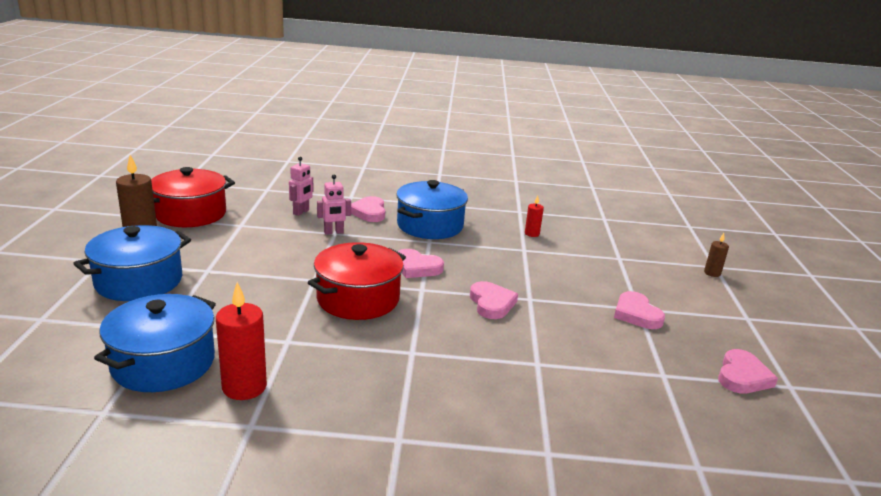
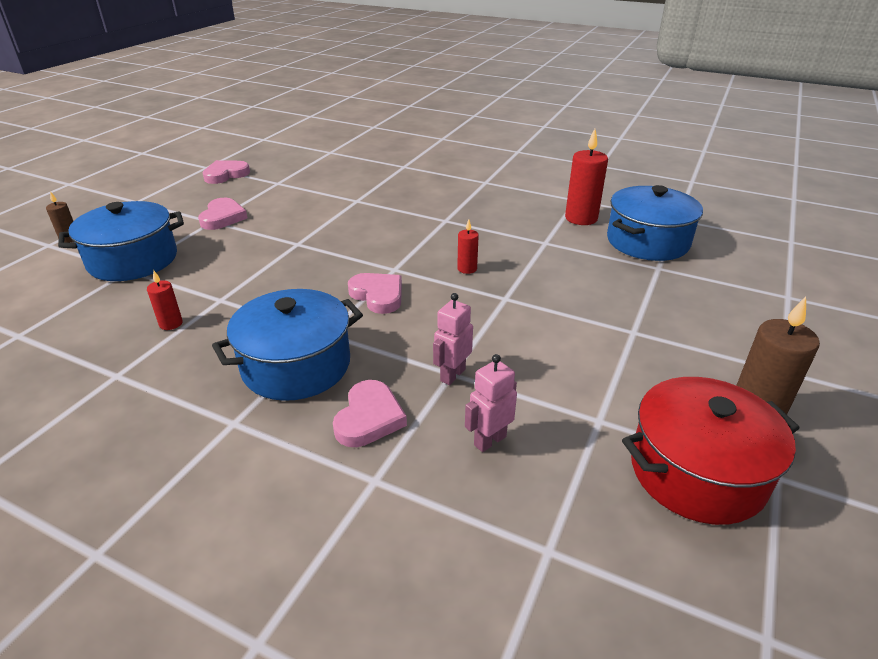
camera: 155 degrees left, 10 degrees up
blue pot [73,225,191,301] -> blue pot moved to [58,201,184,281]
red pot [308,242,406,320] -> red candle [457,219,479,274]
pink robot [317,174,351,235] -> pink robot turned 60 degrees counterclockwise [433,293,473,385]
pink heart [470,281,518,319] -> none

